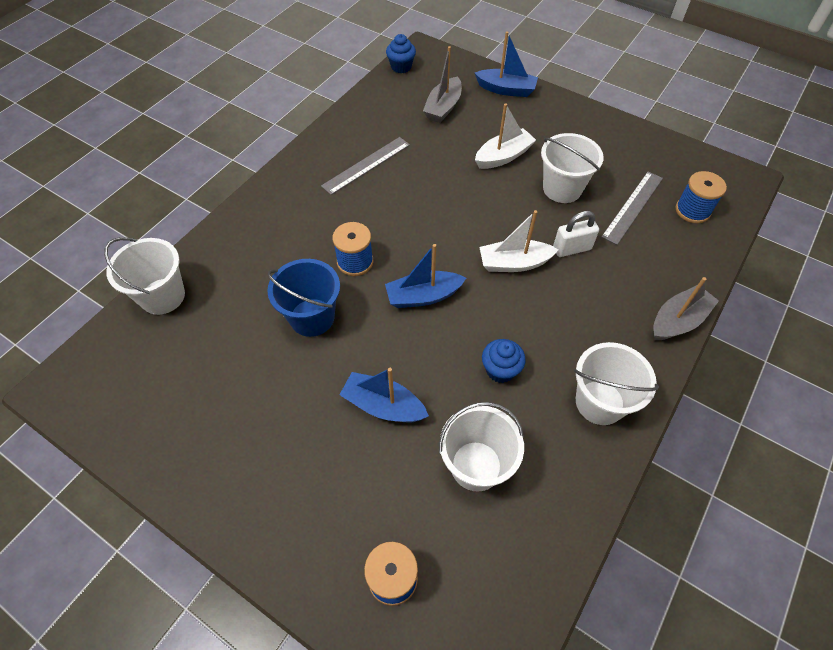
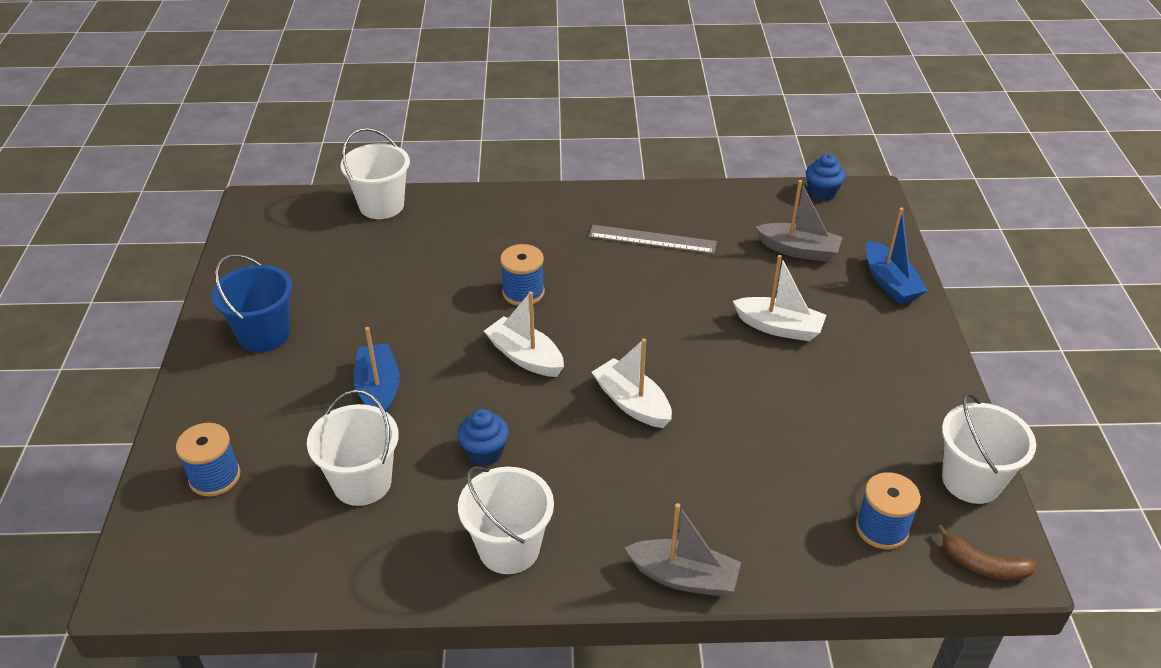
camera: 55 degrees right, 15 degrees down
blue bucket [267,259,340,337] -> blue bucket moved to [212,254,293,352]
blue boat [385,244,466,308] -> white boat [484,291,564,377]
grey boat [423,46,462,123] -> grey boat turned 150 degrees counterclockwise [756,180,843,262]
white bucket [541,133,604,203] -> white bucket moved to [942,392,1036,504]
white padlock [553,211,599,257] -> none
grey ruler [601,172,663,245] -> none
none -> brown banana [937,525,1038,580]

